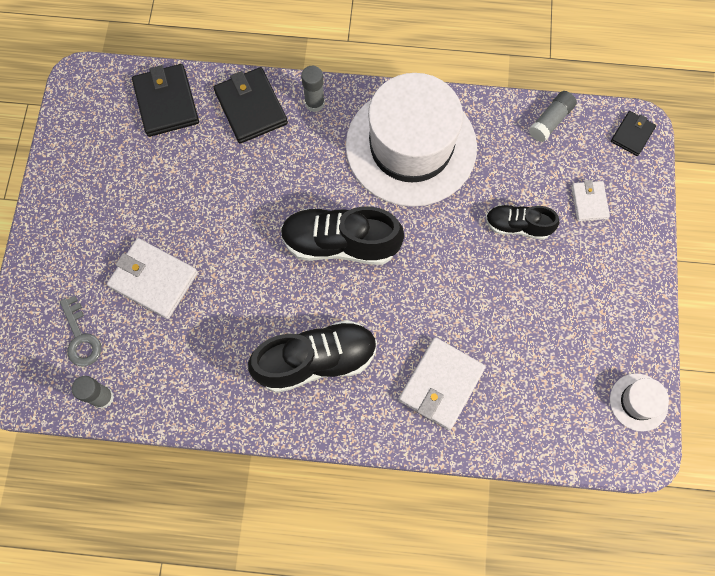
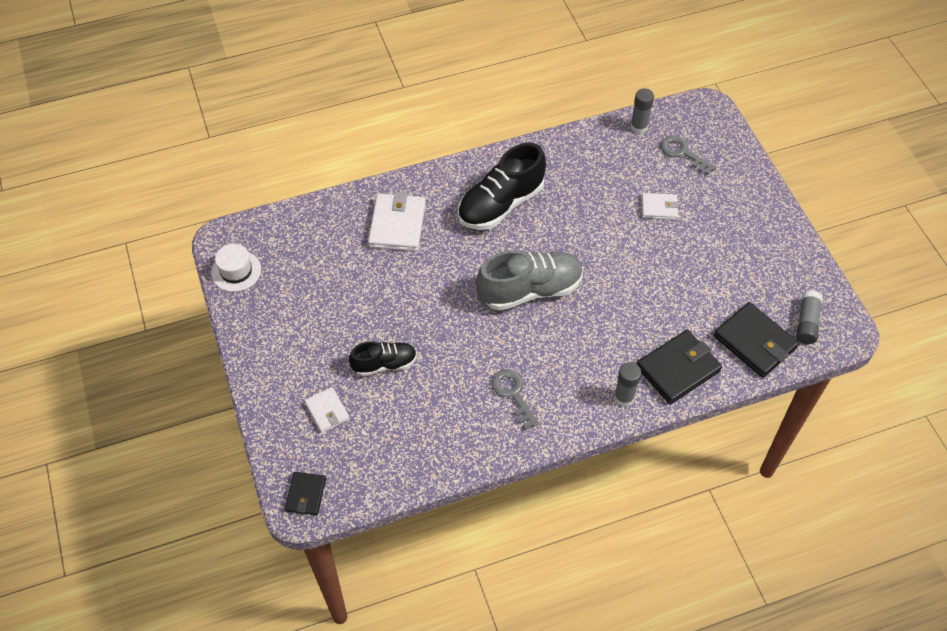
camera: 155 degrees right, 15 degrees down
white wallet [107,238,198,319] -> white wallet [642,193,679,220], size x0.57
black wallet [214,67,288,143] -> black wallet turned 75 degrees counterclockwise [637,330,722,404]
black shoe [280,207,404,265] -> grey shoe [476,250,583,311]
white hat [346,73,477,207] -> grey key [492,369,539,430]
grey glue stick [529,91,577,142] -> grey glue stick moved to [796,290,822,344]

